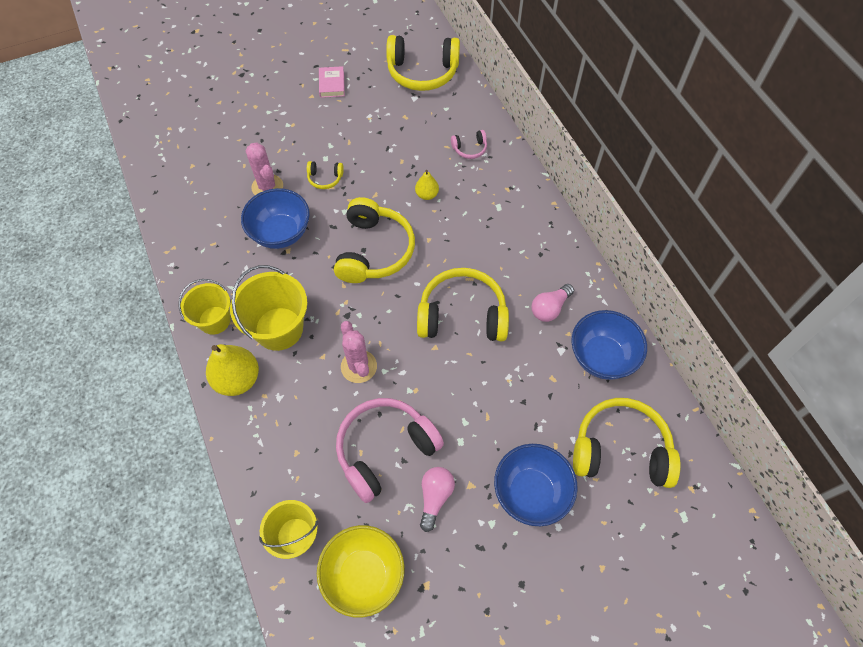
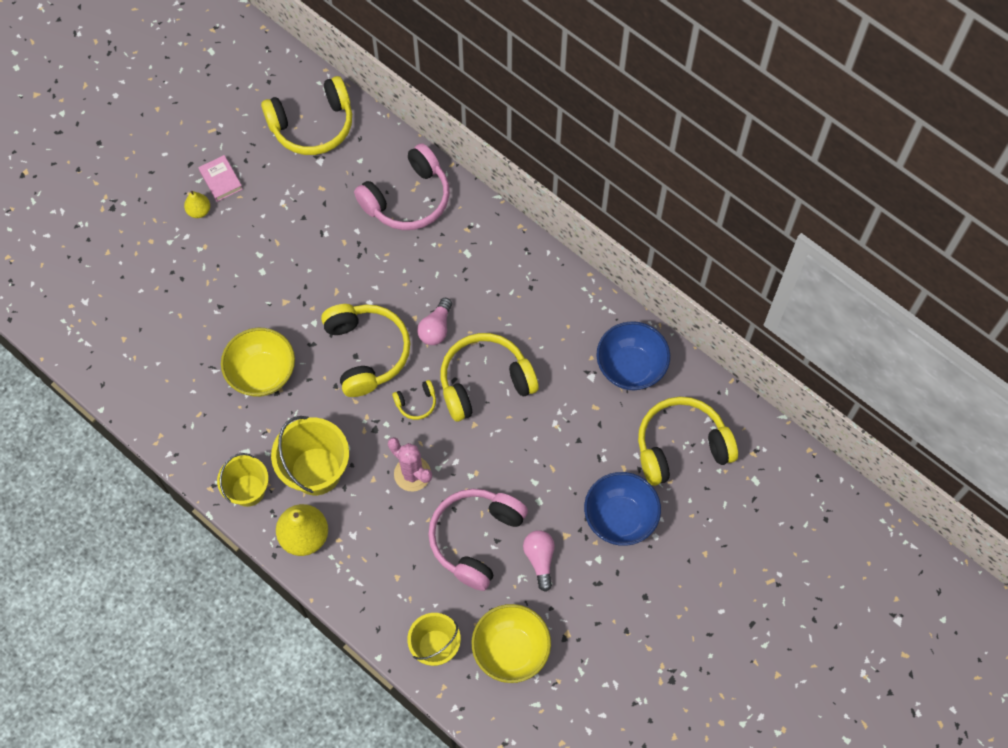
camera: 25 degrees left, 5 degrees up
blue bowl [241,188,310,249] -> yellow bowl [221,328,295,397]
pink cactus [245,142,283,195] -> none
yellow headphones [307,161,344,189] -> yellow headphones moved to [392,380,436,420]
yellow pear [415,170,439,200] -> yellow pear moved to [184,191,210,218]
pink headphones [451,130,487,159] -> pink headphones [354,143,449,230], size x2.23
pink light bulb [531,284,574,322] -> pink light bulb moved to [417,298,452,345]

